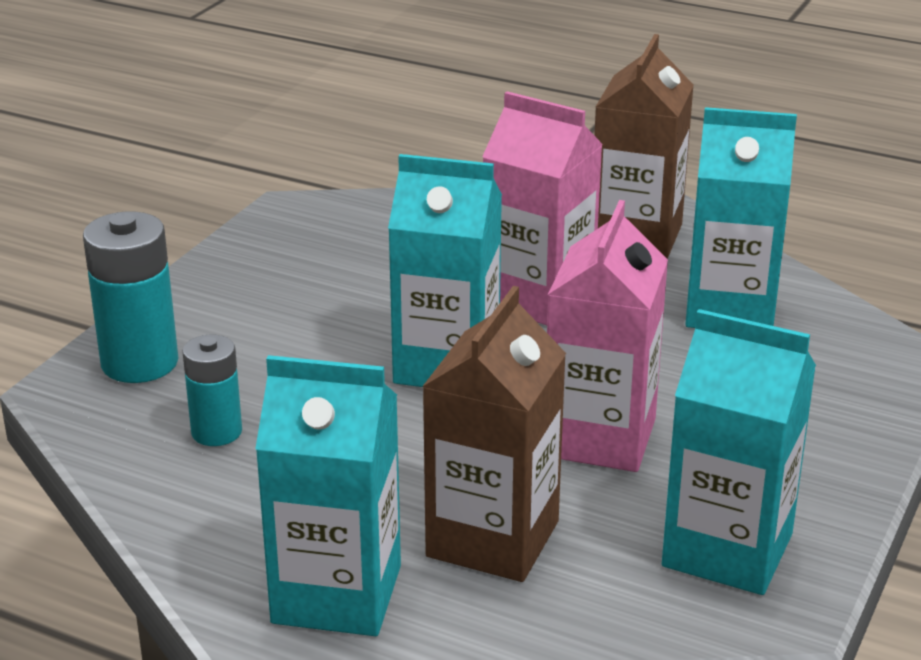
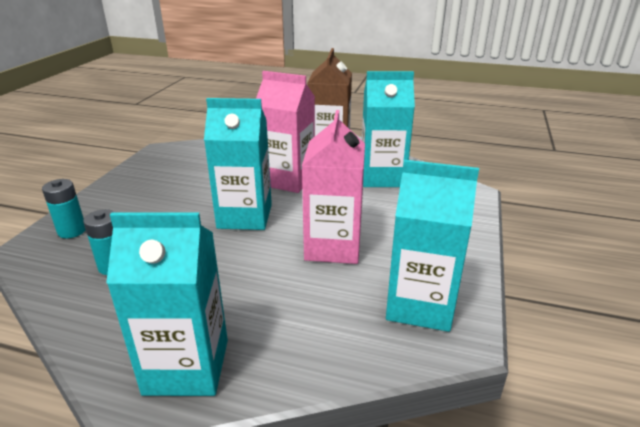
camera: 10 degrees left, 0 degrees up
turquoise battery [83,211,178,383] -> turquoise battery [42,179,86,238], size x0.62
brown carton [422,286,566,582] -> none

